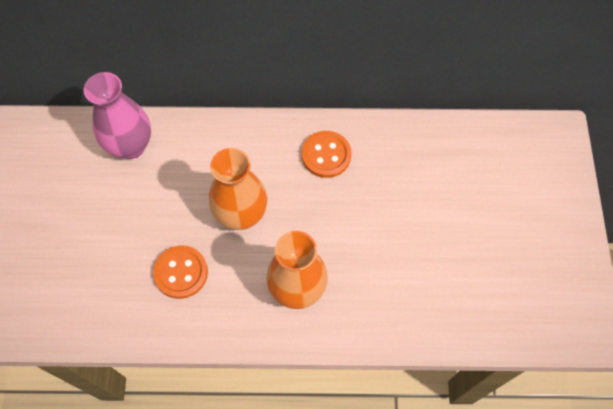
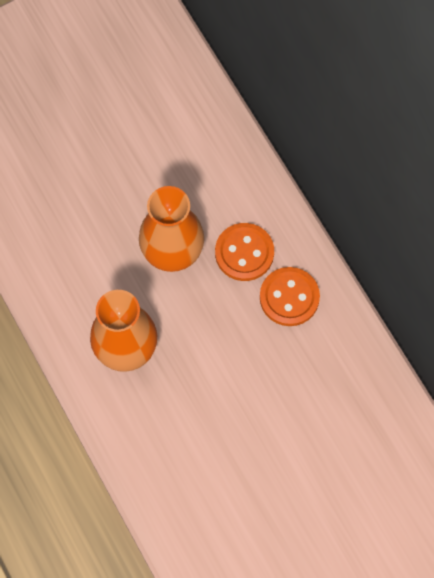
camera: 60 degrees right, 5 degrees up
pink vase [84,72,151,159] -> none
orange button [153,245,208,299] -> orange button moved to [215,223,274,281]

